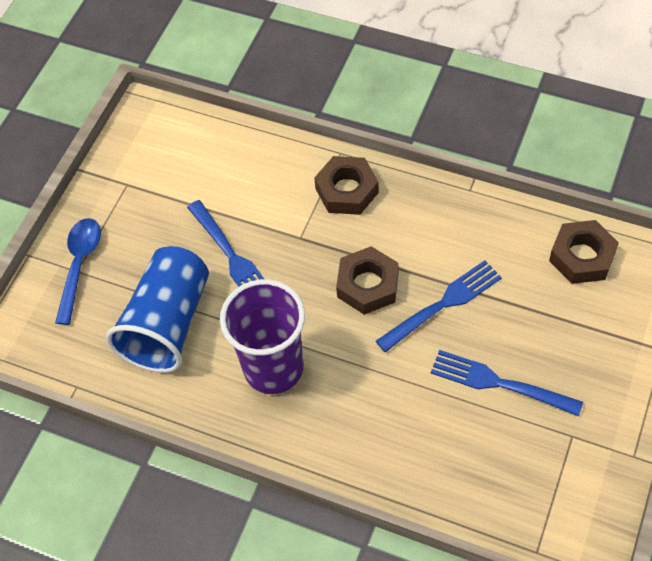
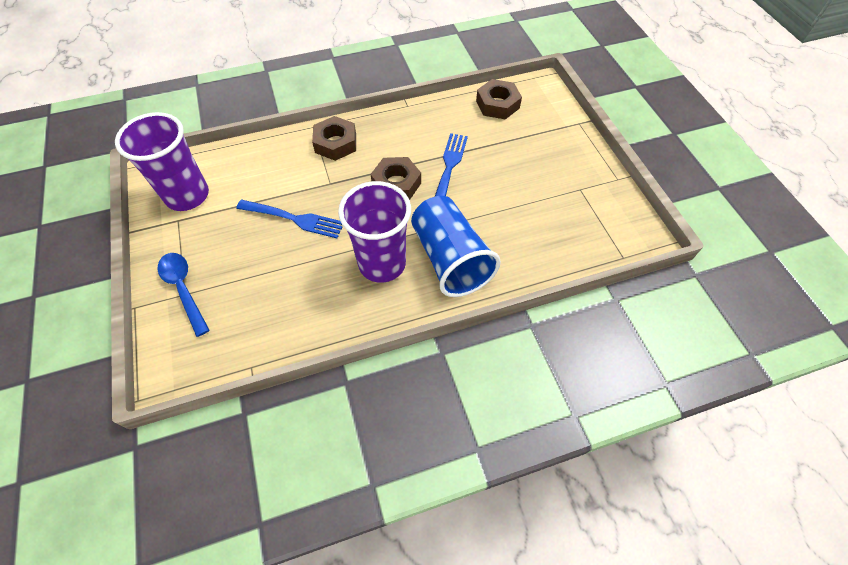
camera: 45 degrees left, 0 degrees up
blue cup [106,246,209,373] -> blue cup moved to [411,196,501,297]
blue fork [431,350,583,417] -> none
none -> purple cup [115,112,209,211]

